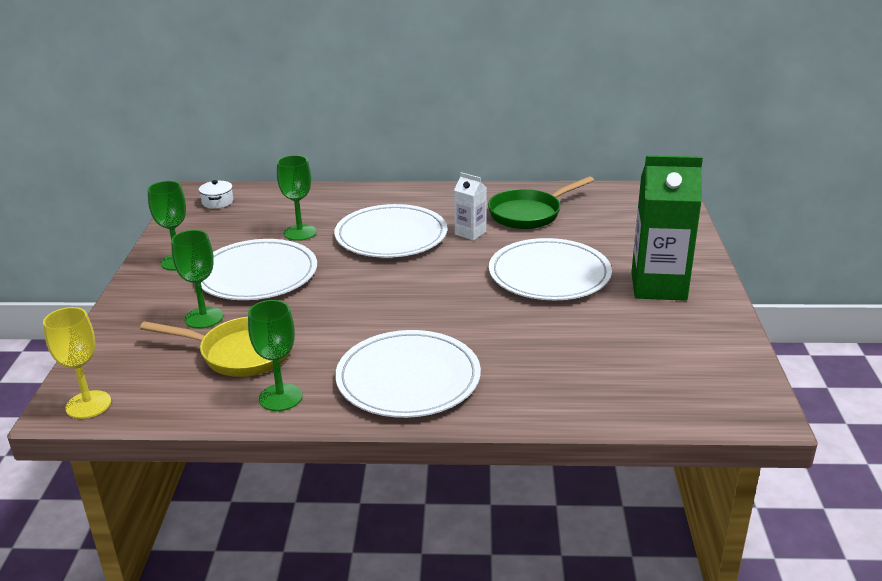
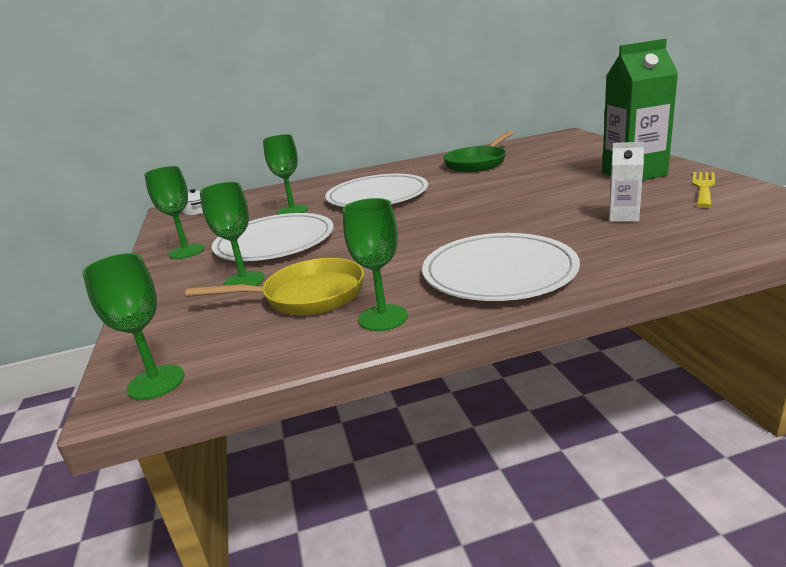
camera: 15 degrees left, 5 degrees down
yellow goblet [43,307,111,419] -> green goblet [82,253,185,400]
white carton [454,172,487,241] -> white carton moved to [609,142,644,222]
white plate [489,238,612,300] -> none
none -> yellow fork [692,172,715,208]

